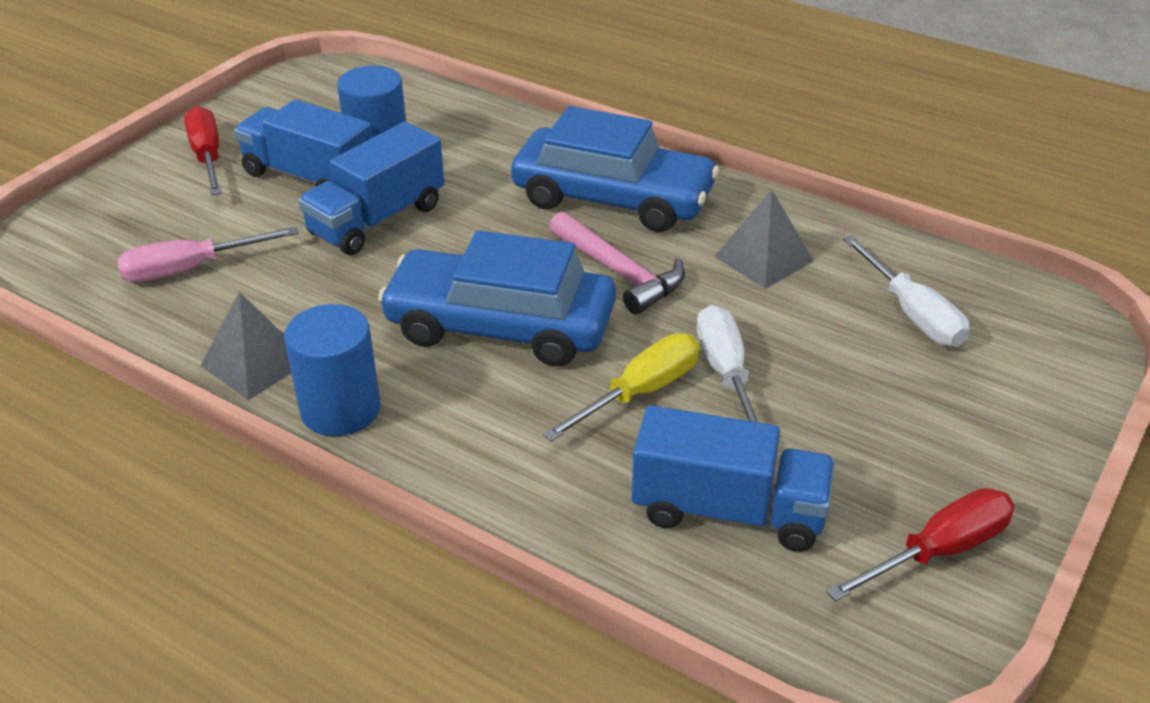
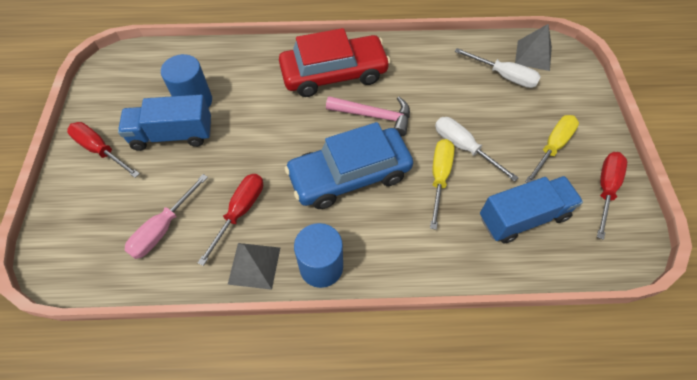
camera: 35 degrees left, 20 degrees up
blue truck [298,122,444,255] -> none
blue car [511,106,719,232] -> red car [279,28,390,97]
grey pyramid [714,190,814,289] -> grey pyramid moved to [515,24,552,71]
none -> red screwdriver [198,174,263,266]
none -> yellow screwdriver [525,115,579,183]

